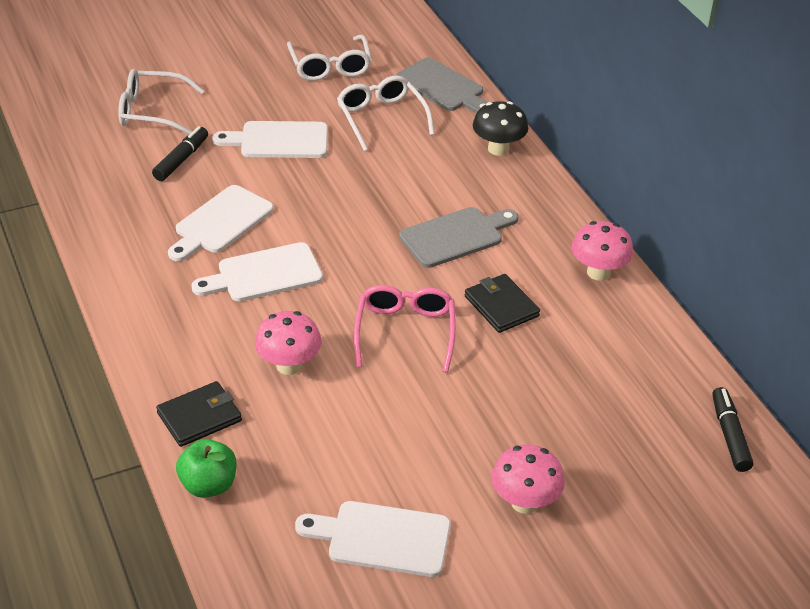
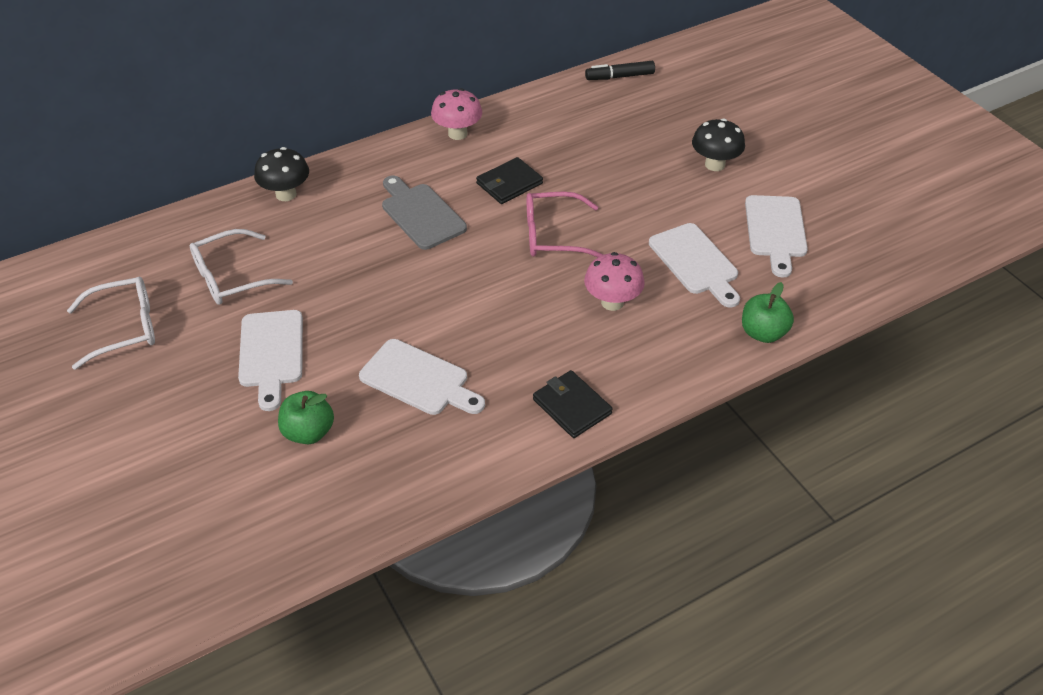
camera: 95 degrees left, 5 degrees up
white glasses [118,69,204,135] -> none
black marker [152,126,208,181] -> green apple [278,391,334,444]
black wallet [156,381,242,447] -> black wallet moved to [533,370,613,438]
white cutting board [191,242,323,302] -> white cutting board moved to [649,223,740,308]
grey cutting board [396,58,488,114] -> none
pink mushroom [491,444,565,514] -> black mushroom [692,118,745,171]

